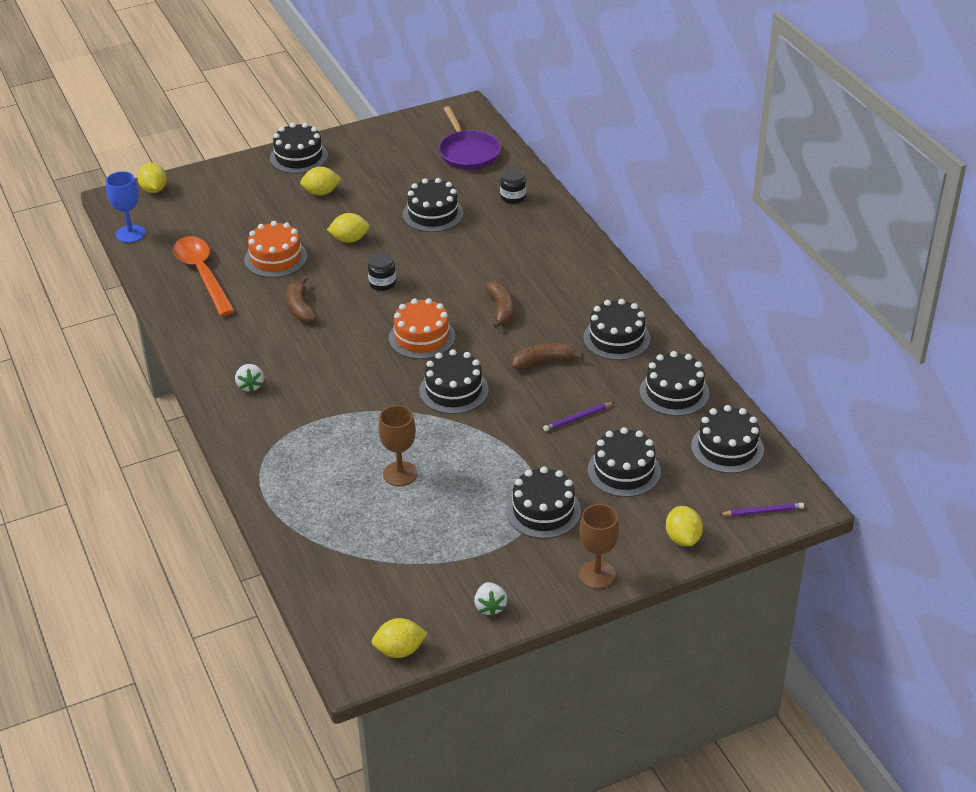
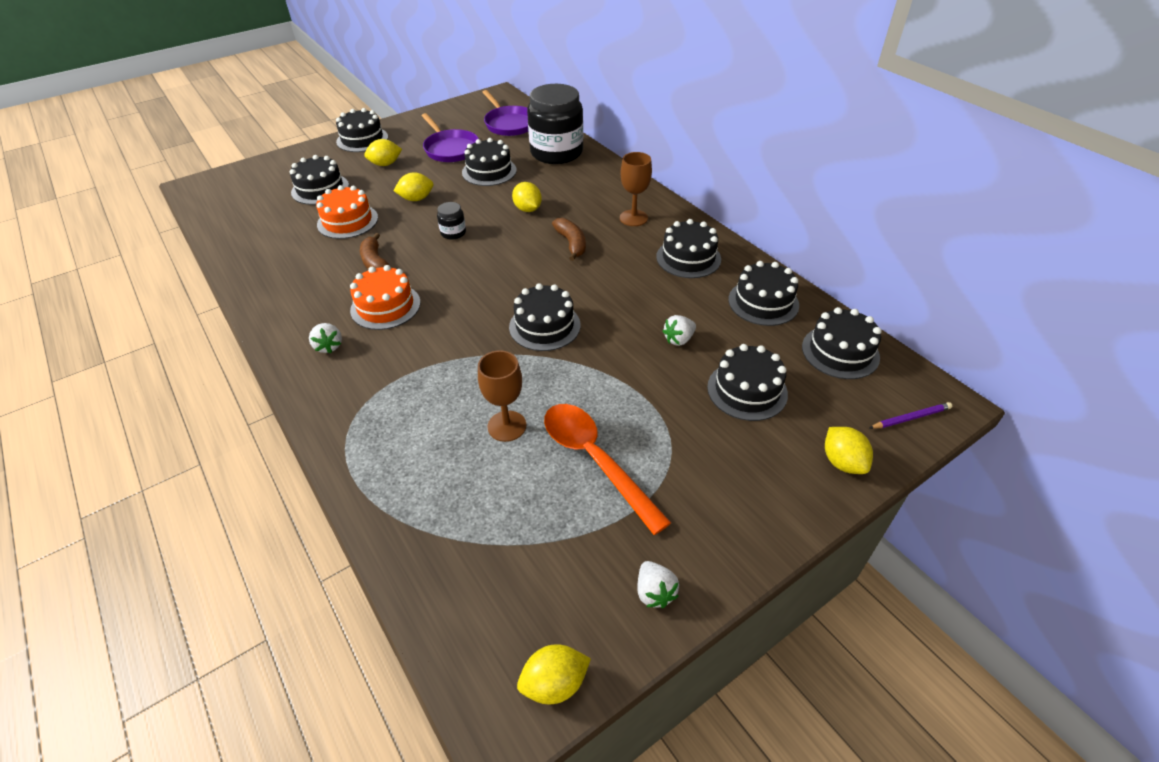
camera: 10 degrees left, 5 degrees up
blue goblet [106,171,145,243] -> none
yellow lemon [137,163,167,193] -> yellow lemon moved to [512,182,542,212]
orange spoon [174,236,235,316] -> orange spoon moved to [544,404,671,535]
orange cake [389,298,455,359] -> orange cake moved to [350,265,421,330]
black jar [500,168,526,204] -> black jar [527,84,583,164], size x2.39
black cake [506,467,581,539] -> black cake moved to [290,155,349,205]
brown banana [512,343,583,370] -> none
purple pencil [543,402,614,431] -> white strawberry [663,315,696,346]
brown goblet [579,504,619,589] -> brown goblet moved to [620,152,652,226]
none -> purple pan [422,113,479,162]

